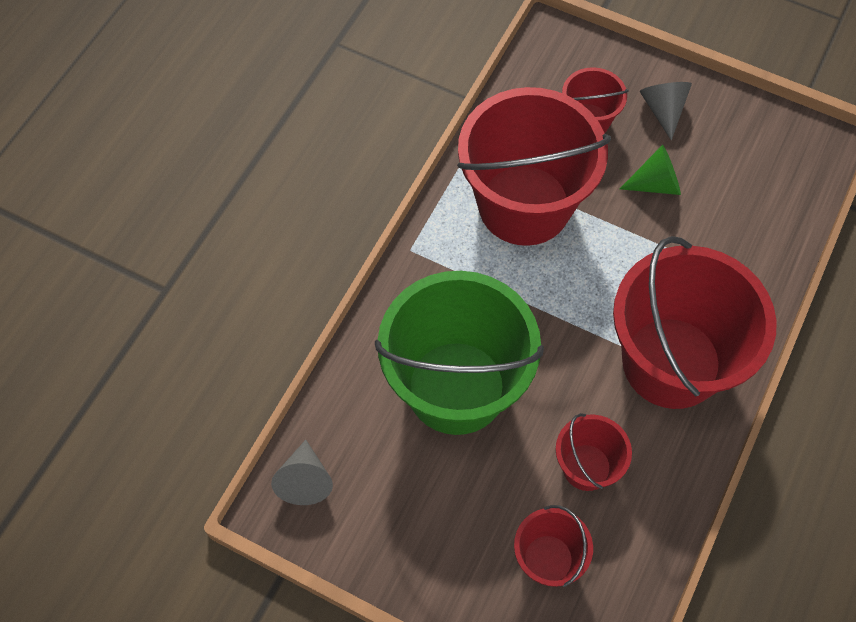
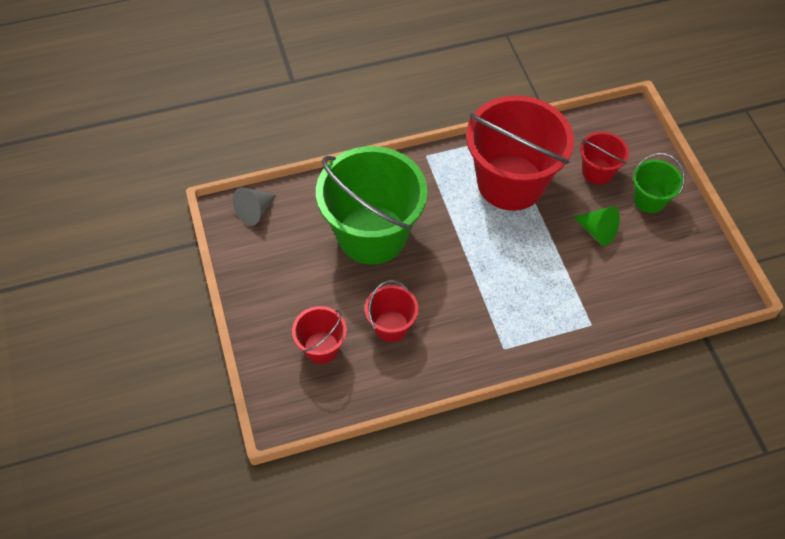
camera: 45 degrees right, 5 degrees down
red bucket [613,236,777,409] -> none
grey cone [640,82,692,141] -> green bucket [633,153,685,213]

